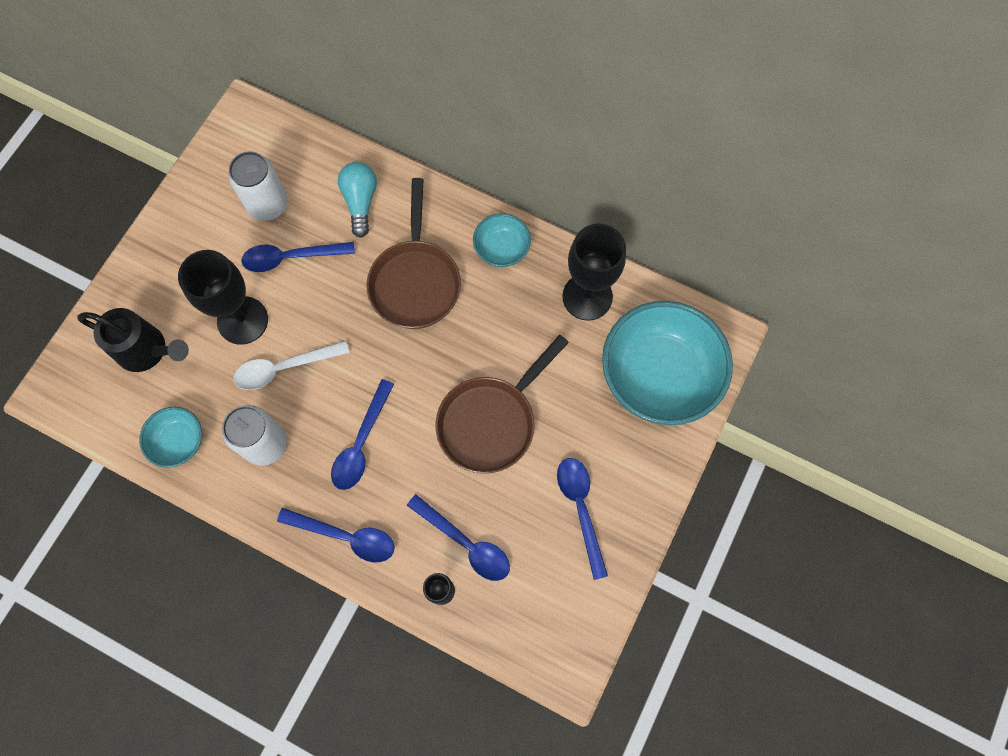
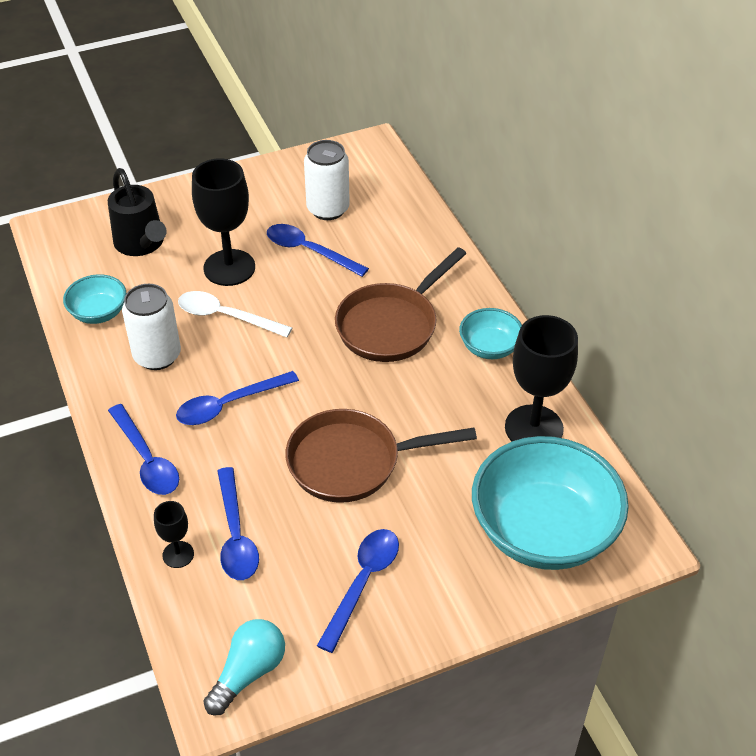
camera: 40 degrees right, 25 degrees down
turquoise light bulb [338,162,377,238] -> turquoise light bulb moved to [203,619,285,716]

